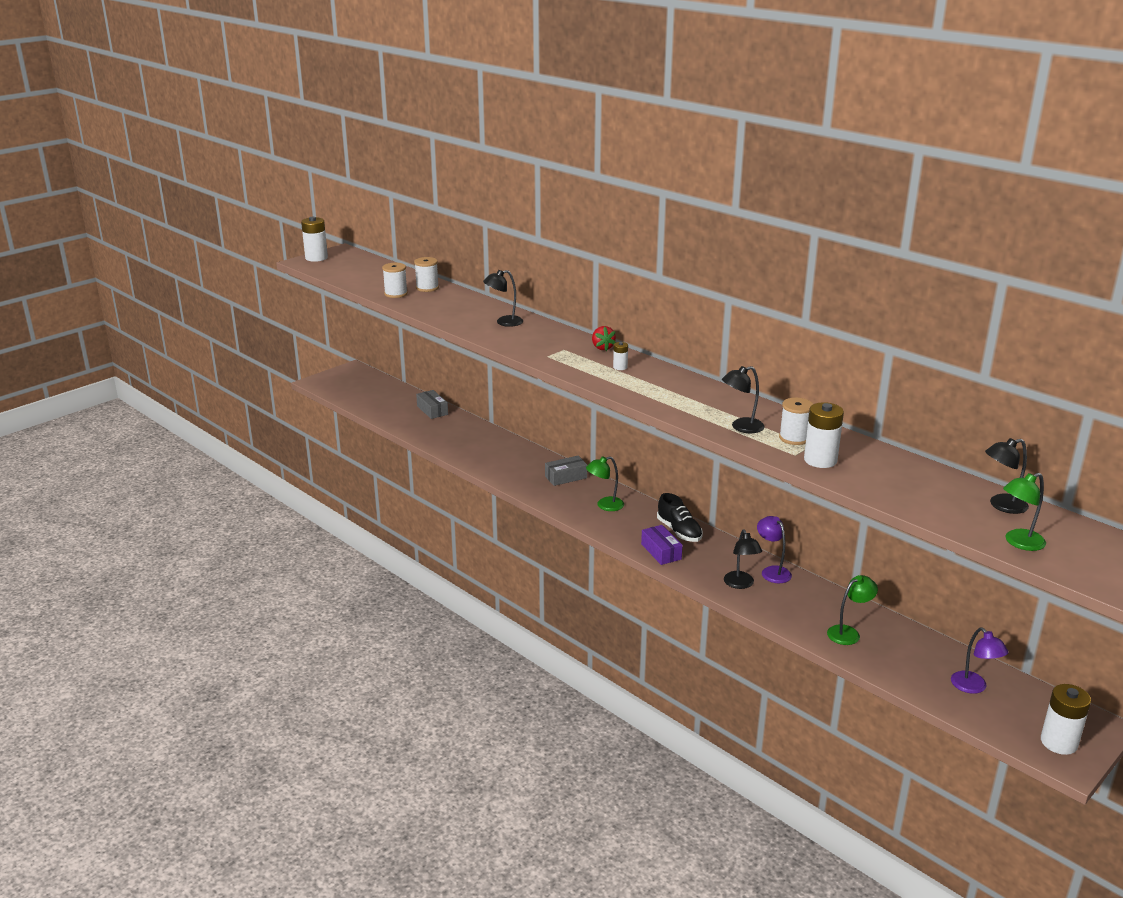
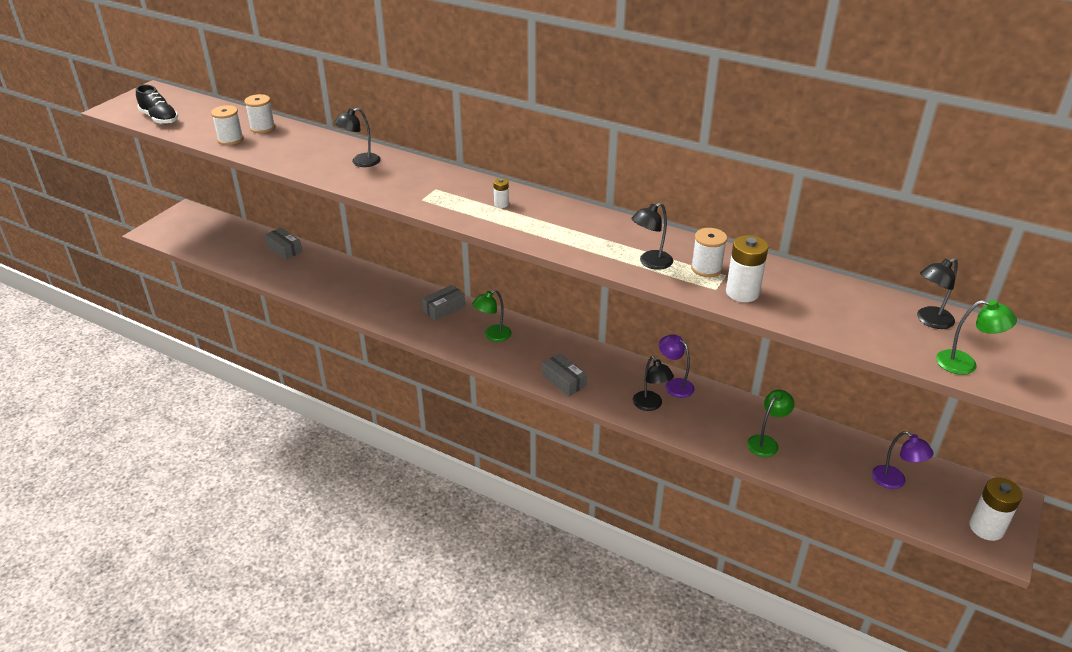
camera: 15 degrees left, 10 degrees up
white battery [301,217,328,262] -> none
red strawberry [592,326,616,351] -> none
purple box [641,525,683,565] -> grey box [542,353,587,396]
black shoe [657,493,703,542] -> black shoe moved to [136,84,178,124]
green lamp [1003,473,1046,551] -> green lamp turned 120 degrees counterclockwise [936,300,1017,375]

